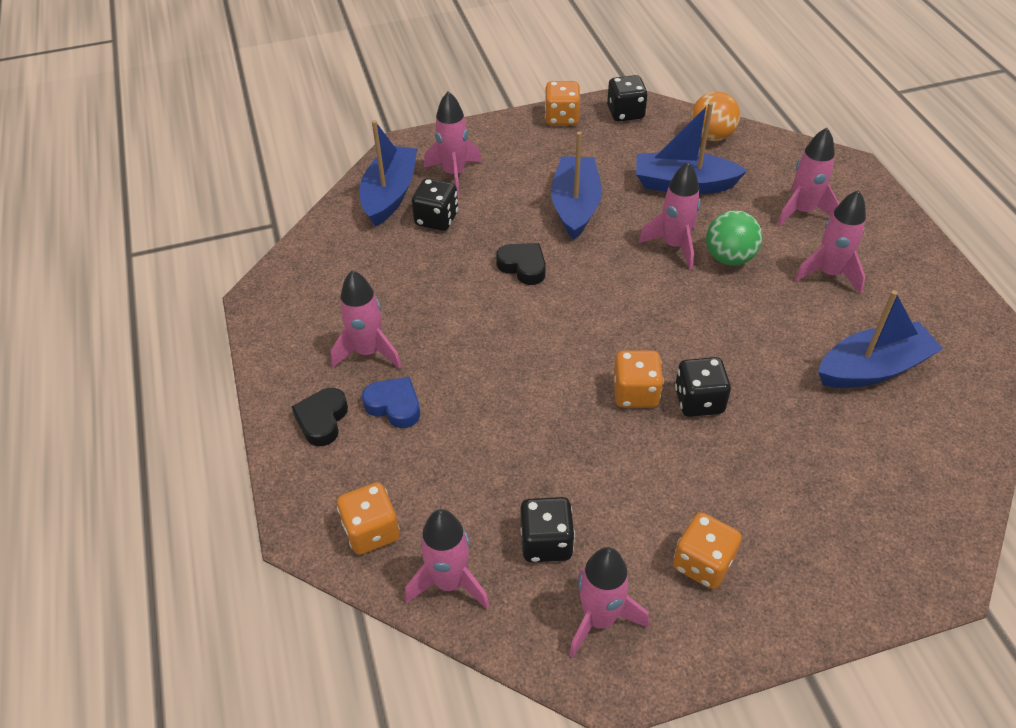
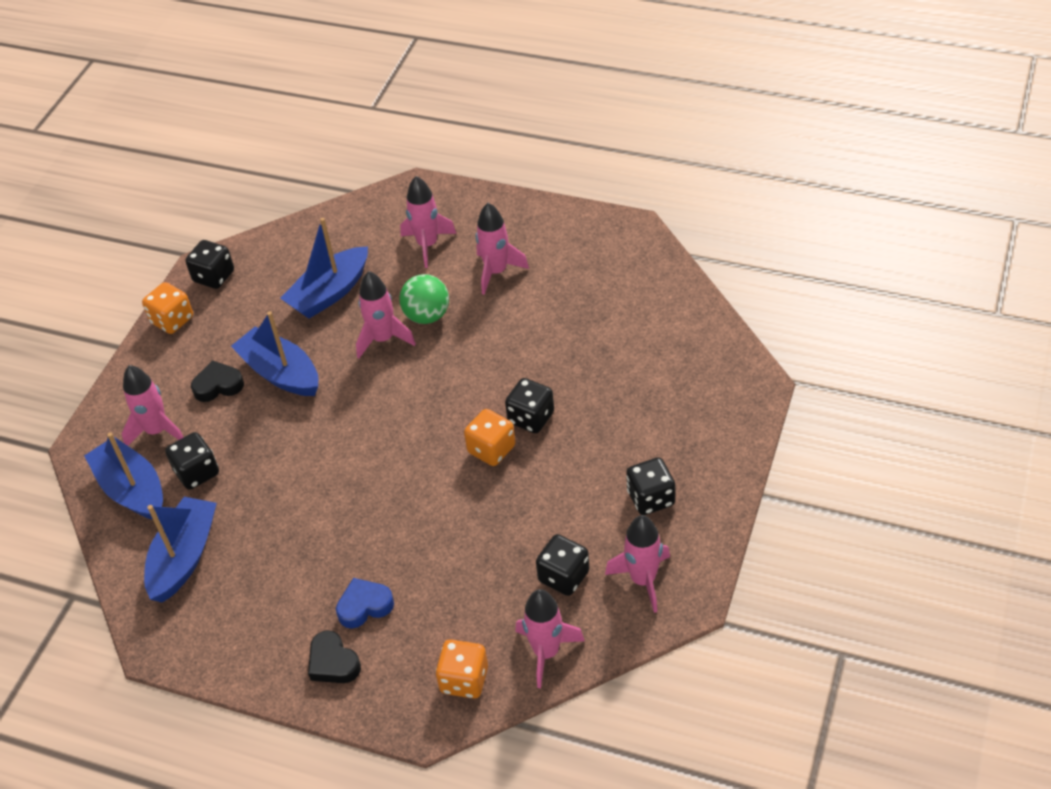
camera: 50 degrees left, 0 degrees up
pink rocket [331,270,402,369] -> none
black heart [496,243,546,285] -> black heart moved to [191,360,244,402]
orange dice [673,512,742,589] -> black dice [626,457,675,515]
orange ball [691,92,740,141] -> none
blue boat [818,290,943,388] -> blue boat moved to [144,497,217,602]

